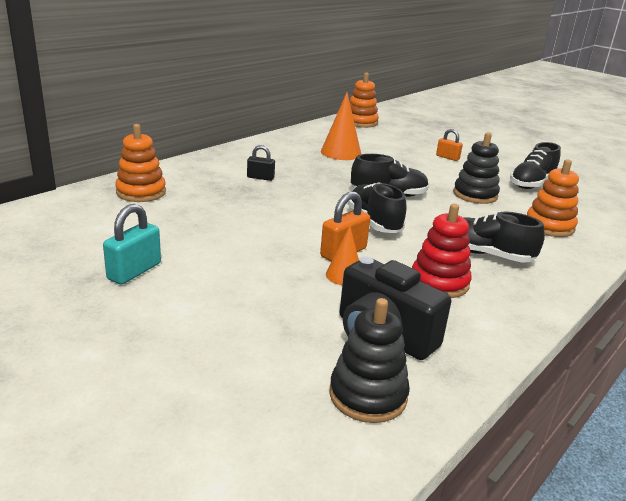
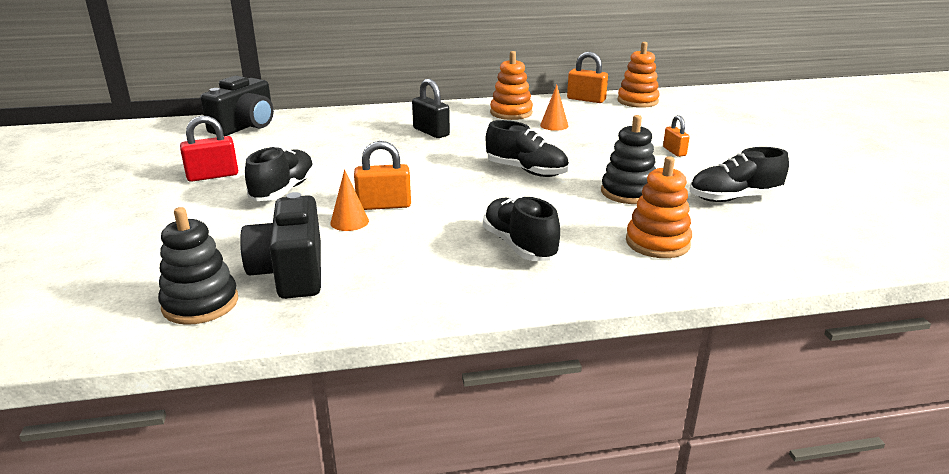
camera: 40 degrees right, 0 degrees up
turquoise padlock [103,204,161,285] -> red padlock [180,116,238,182]
orange stacking toy [115,124,166,202] -> orange stacking toy moved to [490,51,533,120]
black padlock [247,145,275,181] -> black padlock [412,79,450,138], size x1.55
orange cone [321,93,361,160] -> orange cone [540,84,569,131], size x0.61
black shoe [348,182,407,233] -> black shoe moved to [245,146,315,201]
red stacking toy [412,204,472,298] -> none
none -> black camera [200,76,274,136]
none -> orange padlock [567,52,608,103]

